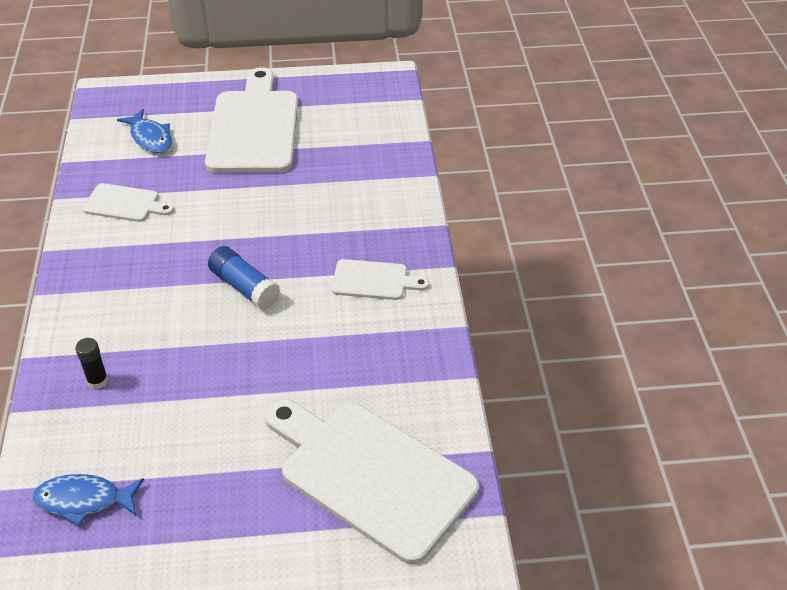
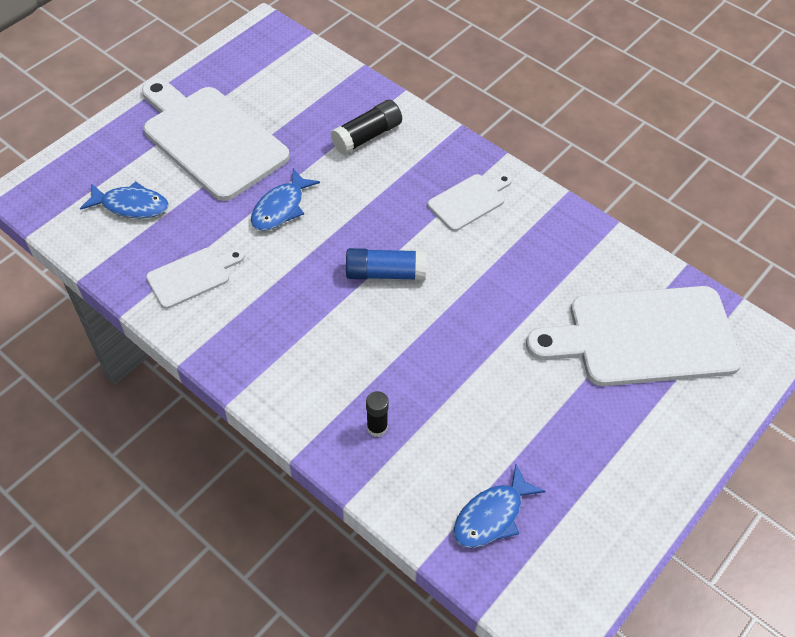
camera: 45 degrees left, 10 degrees up
none -> blue fish [251,169,320,231]
none -> black glue stick [330,100,402,155]

